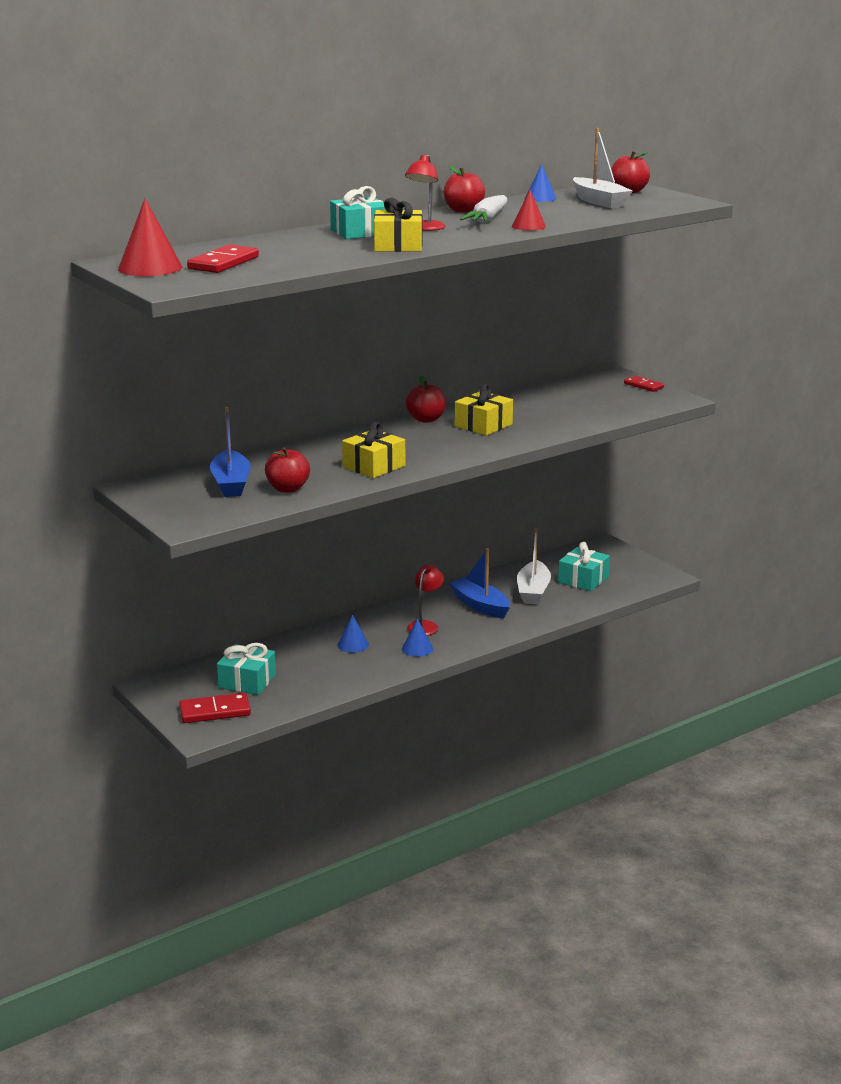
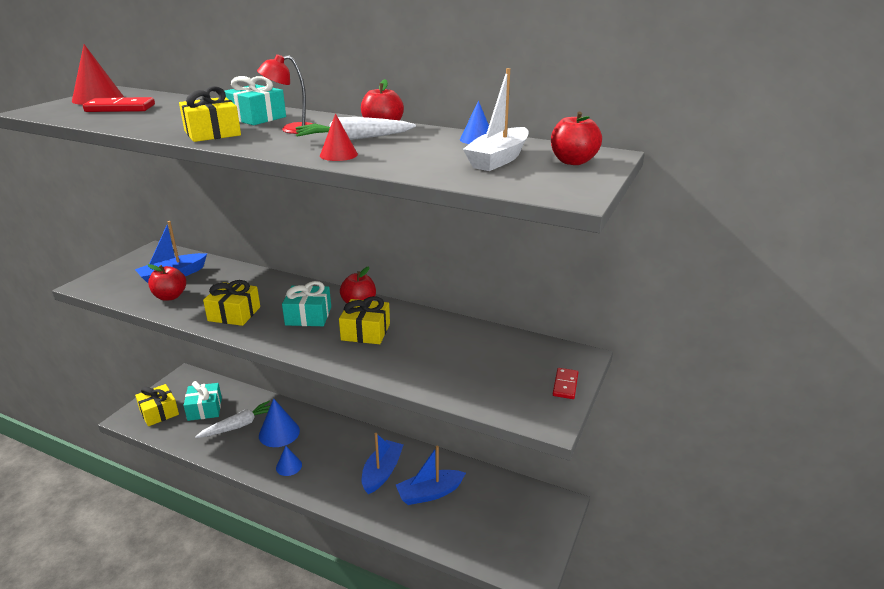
camera: 60 degrees right, 5 degrees up
red domino [179,693,251,723] -> yellow gift [135,384,179,426]
blue cone [338,615,369,653] -> blue cone [259,398,300,447], size x1.68
red lamp [407,565,444,636] -> none
white boat [517,528,551,604] -> blue boat [396,446,466,505]
turquoise gift [558,542,610,591] -> turquoise gift moved to [282,281,331,326]
none -> white carrot [195,401,271,438]

